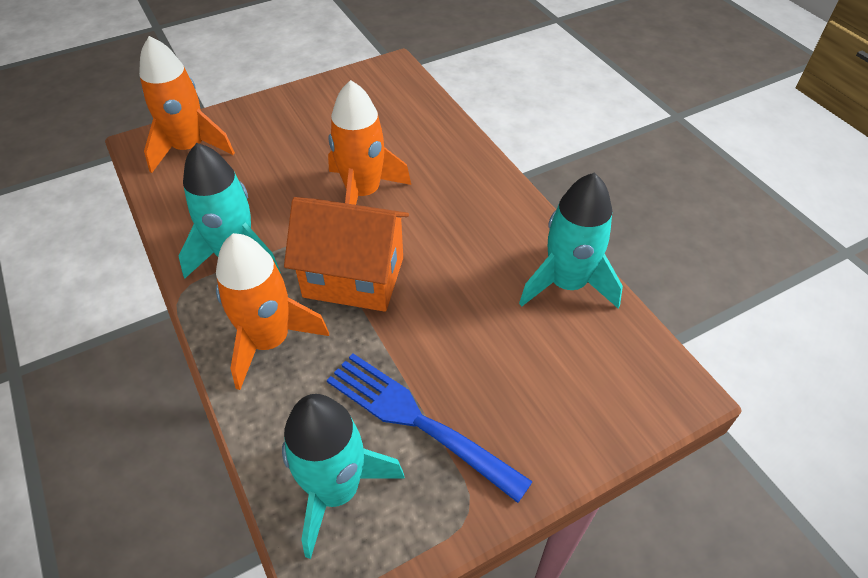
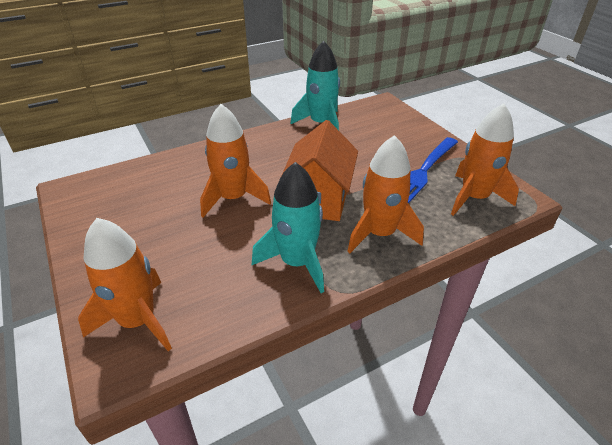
camera: 90 degrees left, 10 degrees down
turquoise rocket [282,394,405,559] -> orange rocket [451,103,519,216]

